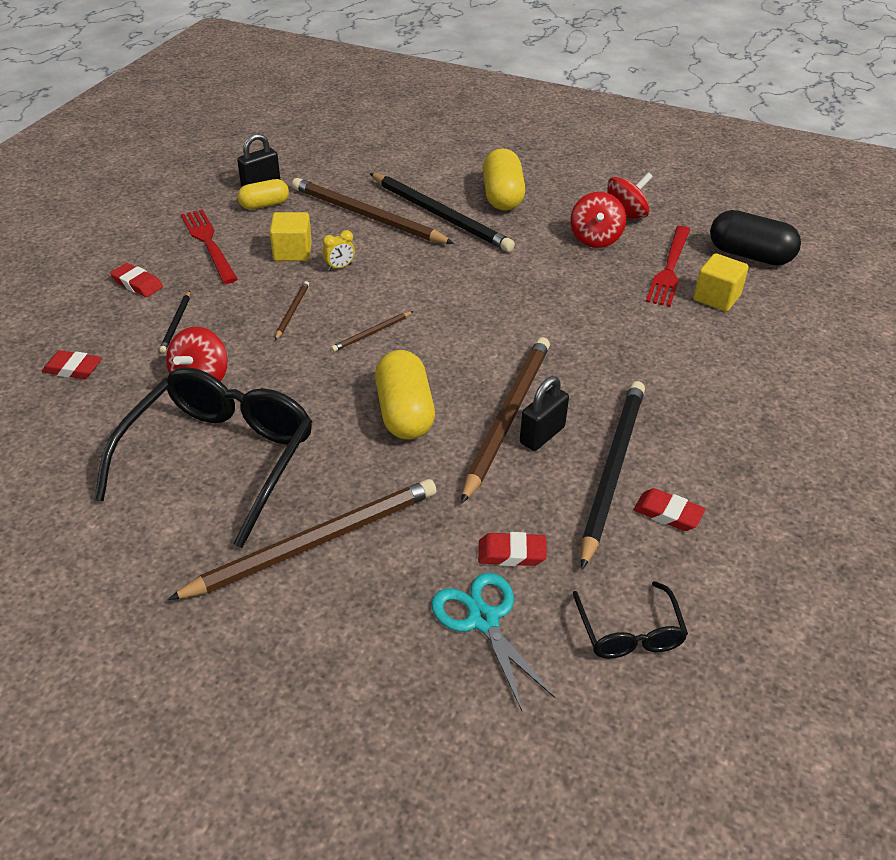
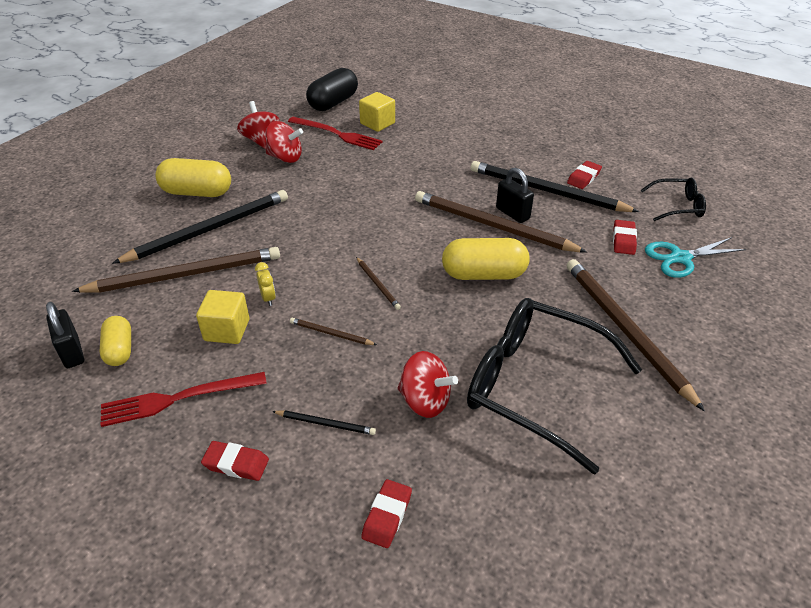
camera: 80 degrees left, 0 degrees up
red eraser [110,263,163,297] -> red eraser turned 60 degrees clockwise [201,441,269,481]
brown pencil [292,178,454,244] -> brown pencil turned 150 degrees counterclockwise [72,247,280,293]

